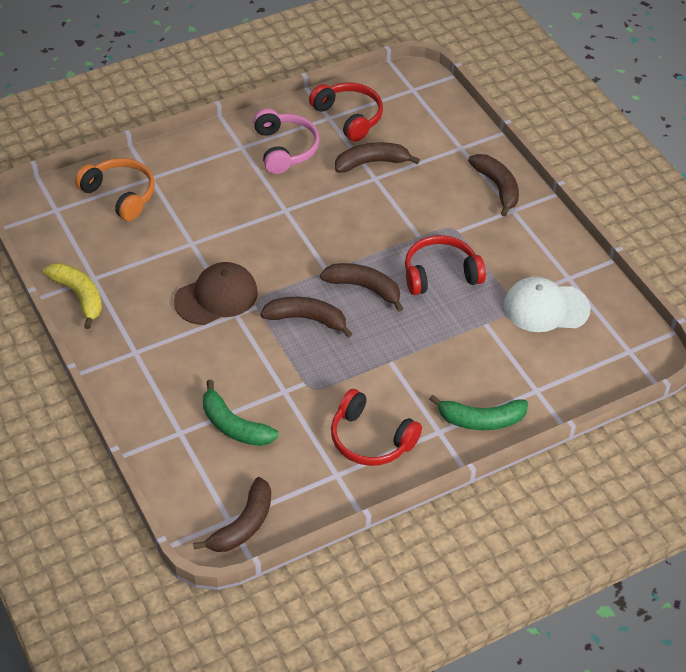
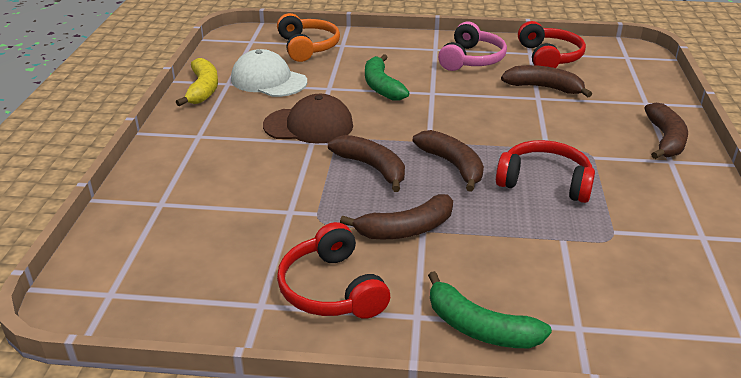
camera: 35 degrees right, 15 degrees down
brown banana [193,477,271,552] -> brown banana moved to [340,194,453,239]
green banana [203,380,279,446] -> green banana moved to [365,54,409,101]
white cap [504,277,590,332] -> white cap moved to [231,49,307,97]

